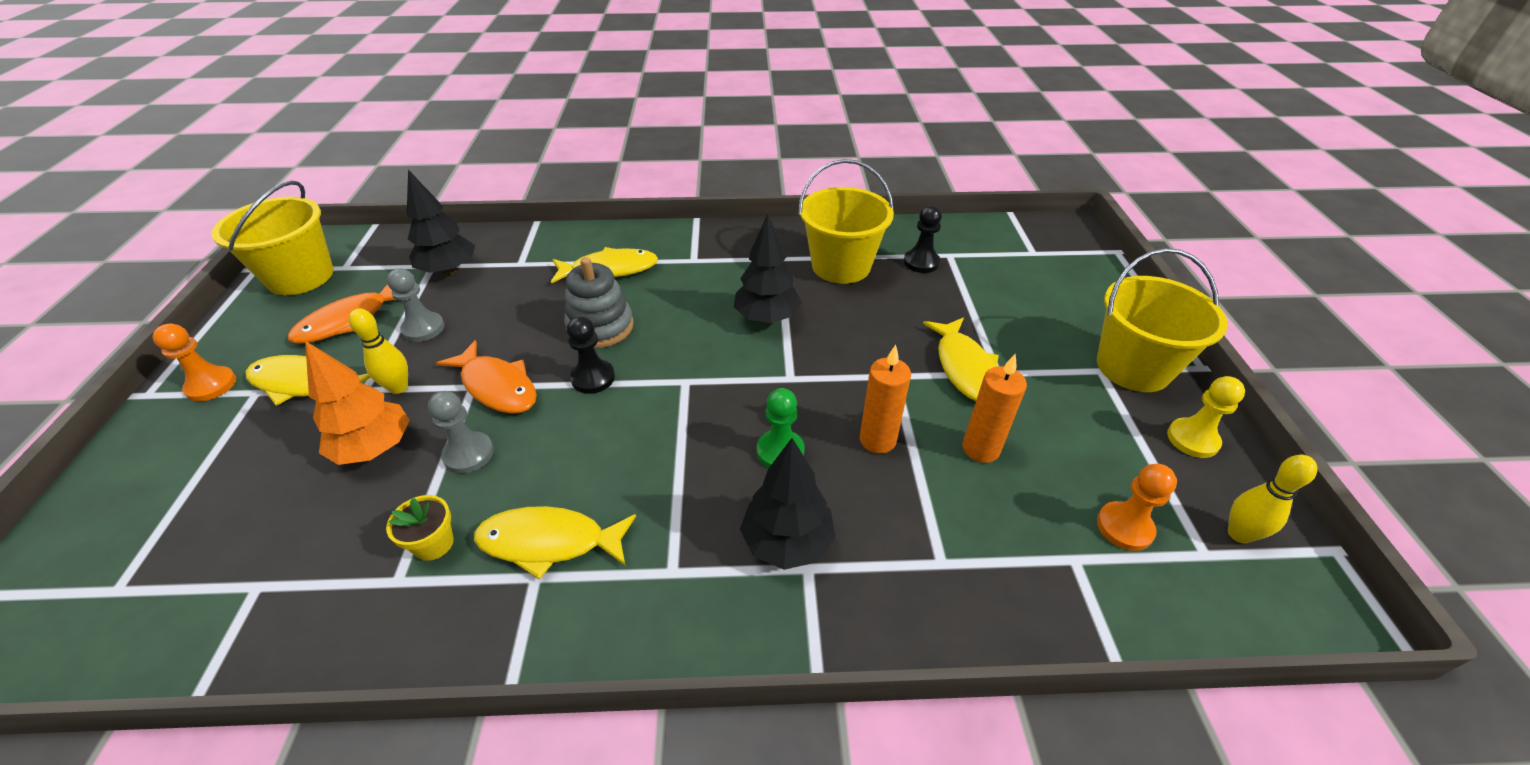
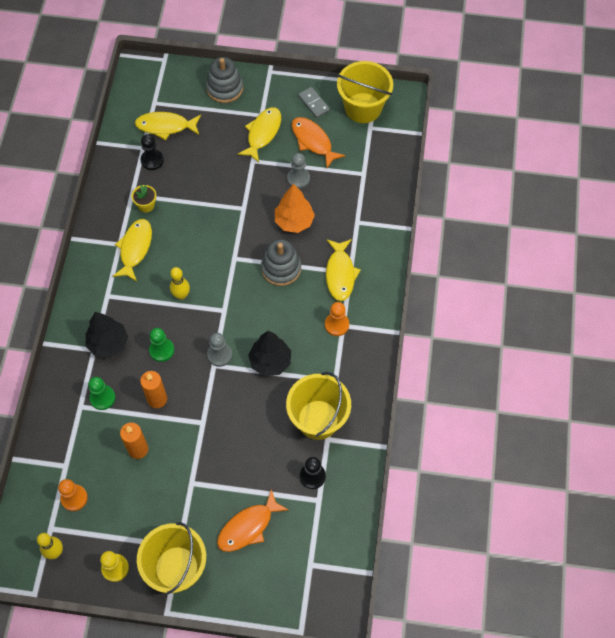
camera: 100 degrees right, 20 degrees up
orange pawn [152,323,236,402] -> orange pawn moved to [325,302,349,336]
orange tree [305,341,410,465] -> orange tree moved to [275,184,315,233]
yellow bowling pin [349,309,408,394] -> yellow bowling pin moved to [170,267,190,300]
black tree [407,170,475,275] -> none
grey pawn [428,391,494,474] -> grey pawn moved to [207,333,232,367]
orange fish [436,340,537,414] -> orange fish moved to [217,489,288,552]
black pawn [567,316,615,394] -> black pawn moved to [141,134,164,170]
yellow fish [923,318,999,401] -> yellow fish moved to [135,112,201,140]
none -> green pawn [88,377,115,410]
none -> grey stacking toy [206,57,243,103]
none -> grey domino [298,87,330,118]

